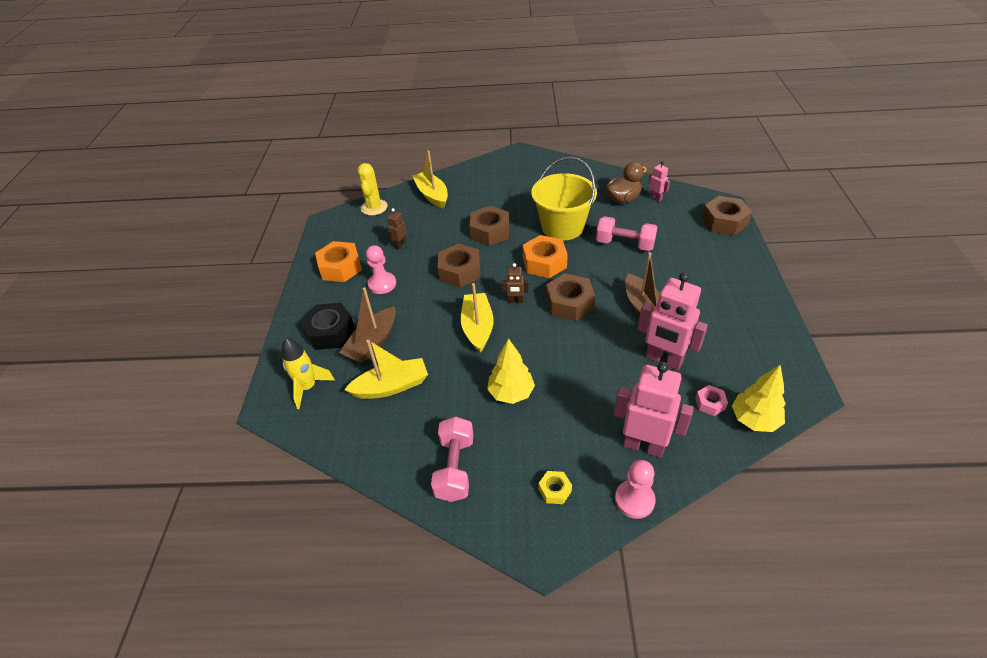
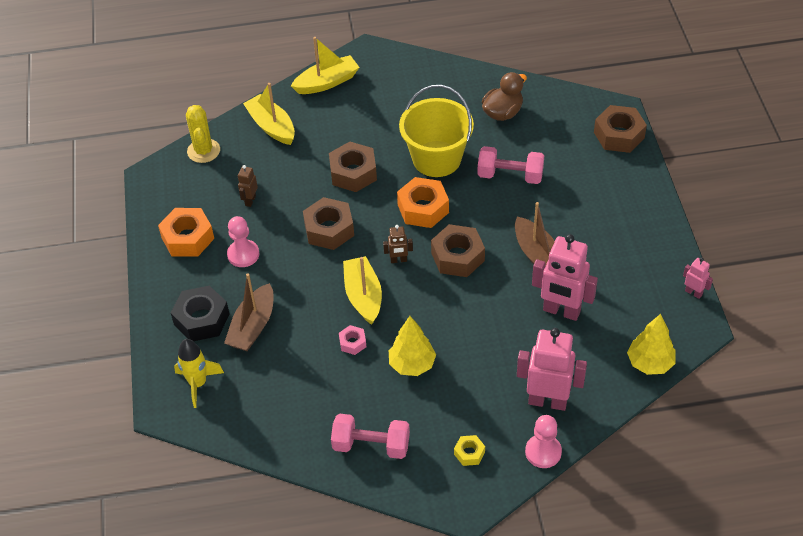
camera: 10 degrees left, 5 degrees up
yellow boat [344,340,428,399] -> yellow boat moved to [291,37,360,94]
pink dumbbell [431,416,473,502] -> pink dumbbell turned 75 degrees counterclockwise [331,414,410,459]
pink robot [649,161,670,202] -> pink robot moved to [683,258,713,299]
pink nut [695,385,728,416] -> pink nut moved to [339,325,366,355]

